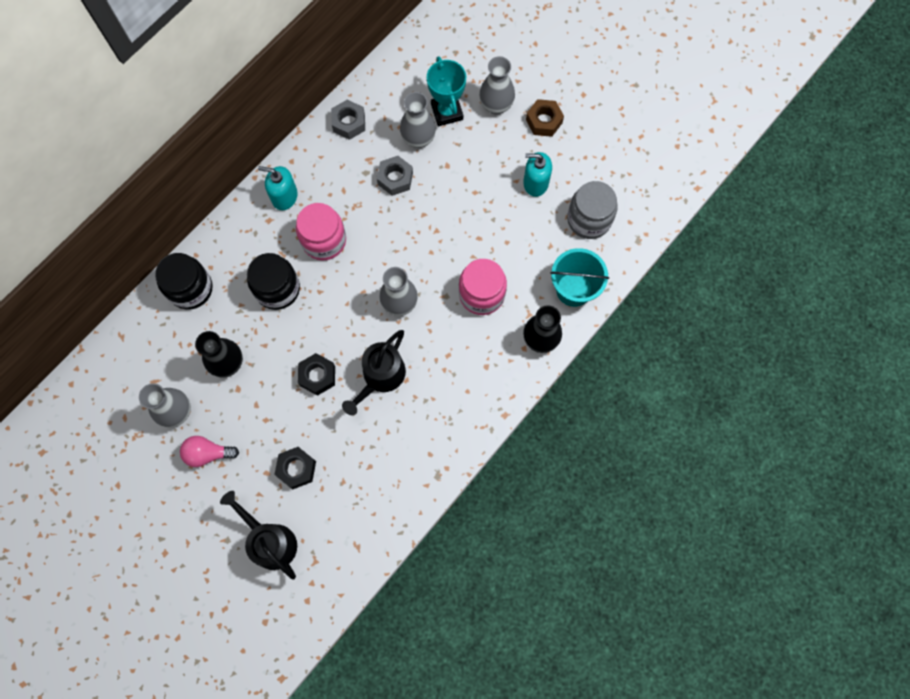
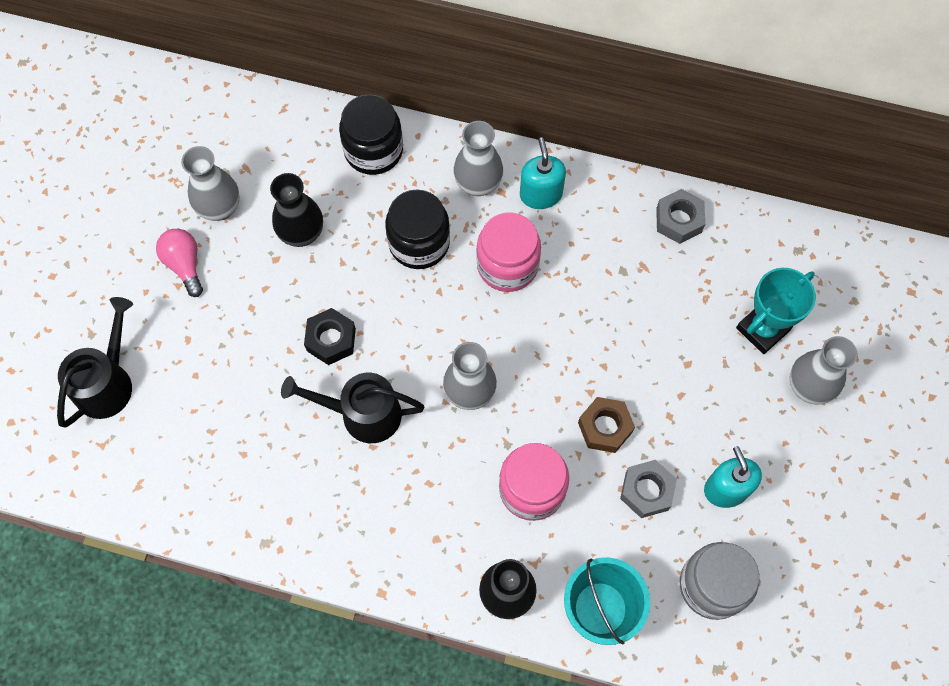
camera: 65 degrees right, 5 degrees down
black nut [274,447,316,489] -> none
grey nut [377,156,413,196] -> grey nut moved to [620,460,677,518]
grey vase [400,92,436,148] -> grey vase moved to [454,121,503,196]
brown nut [526,99,564,137] -> brown nut moved to [578,397,635,453]

